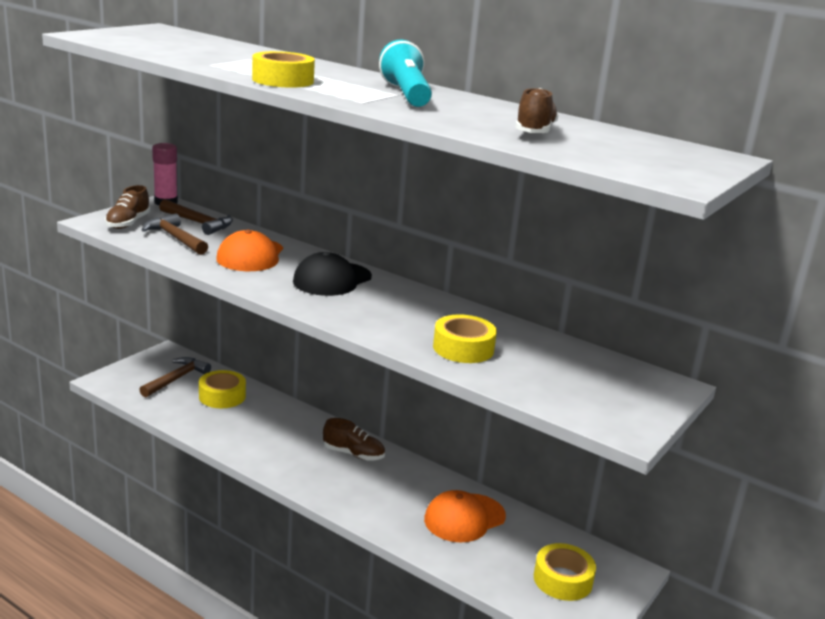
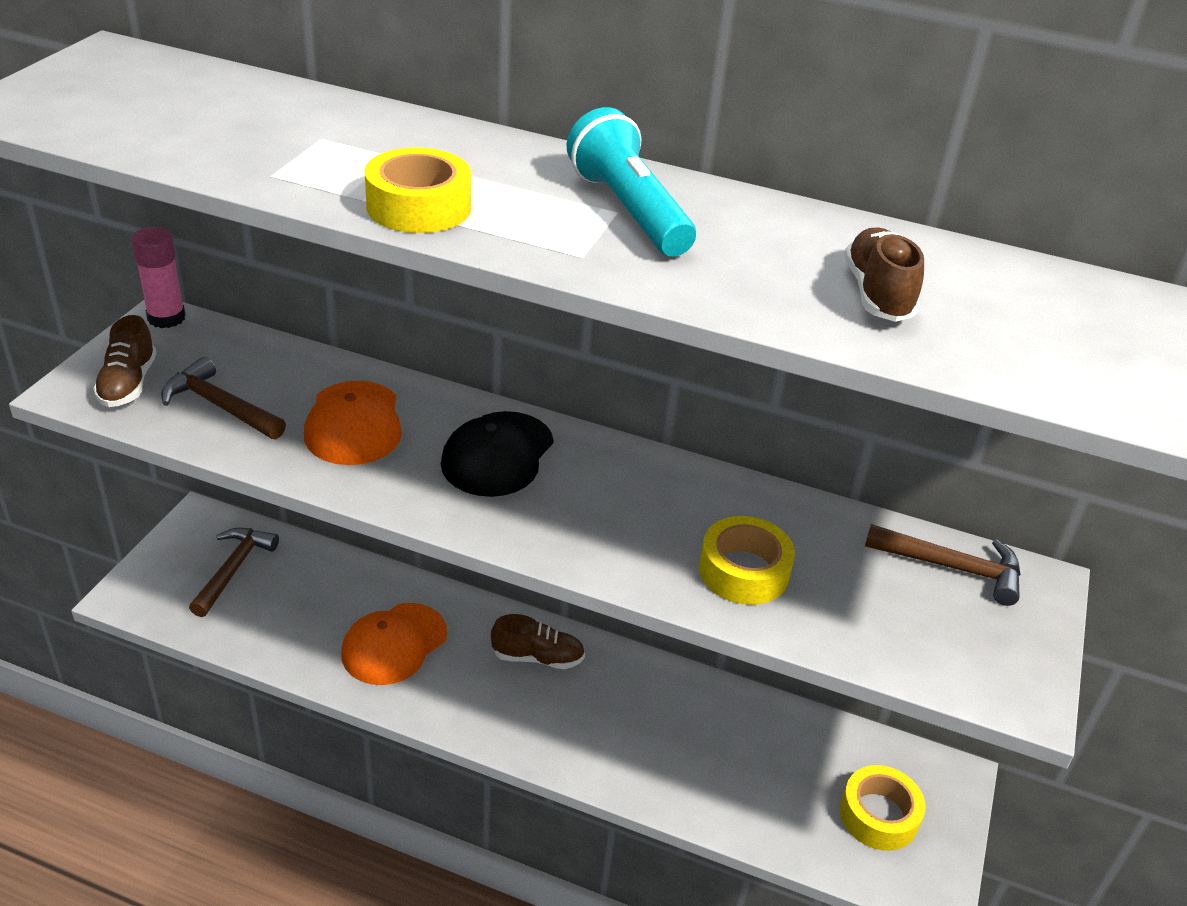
camera: 15 degrees left, 15 degrees up
brown hammer [159,199,233,235] -> brown hammer moved to [865,524,1021,606]
yellow tape [199,370,246,408] -> none
orange cap [424,490,506,543] -> orange cap moved to [341,603,447,685]

